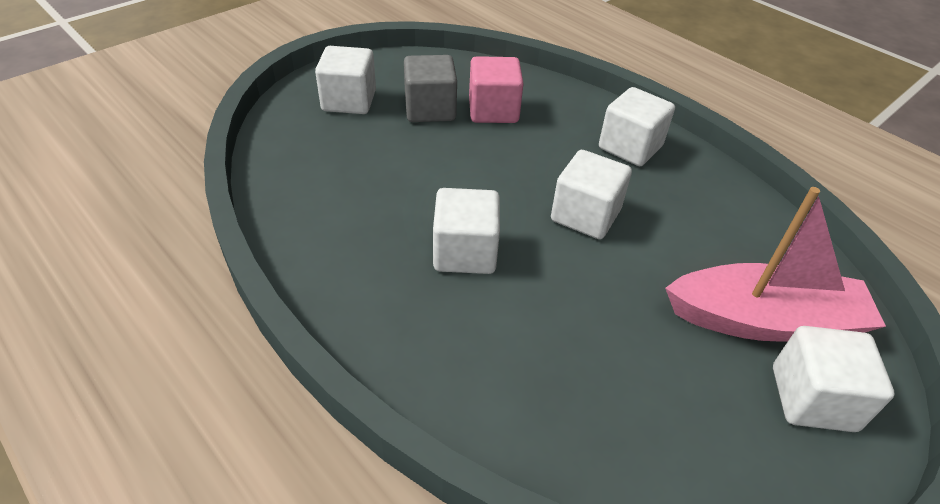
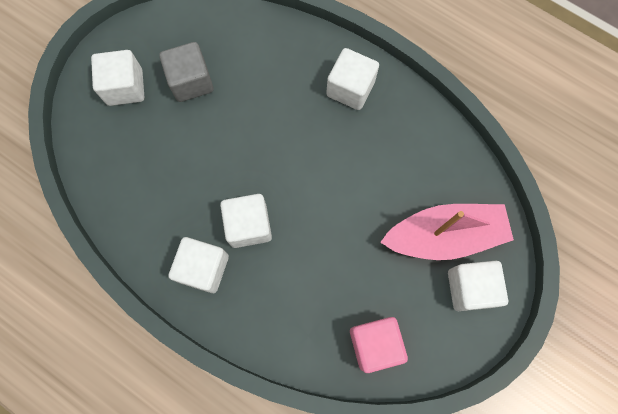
camera: 10 degrees left, 30 degrees up
pink cube [469,56,523,123] -> pink cube moved to [350,317,408,373]
white cube [551,150,632,239] -> white cube moved to [168,237,229,293]

